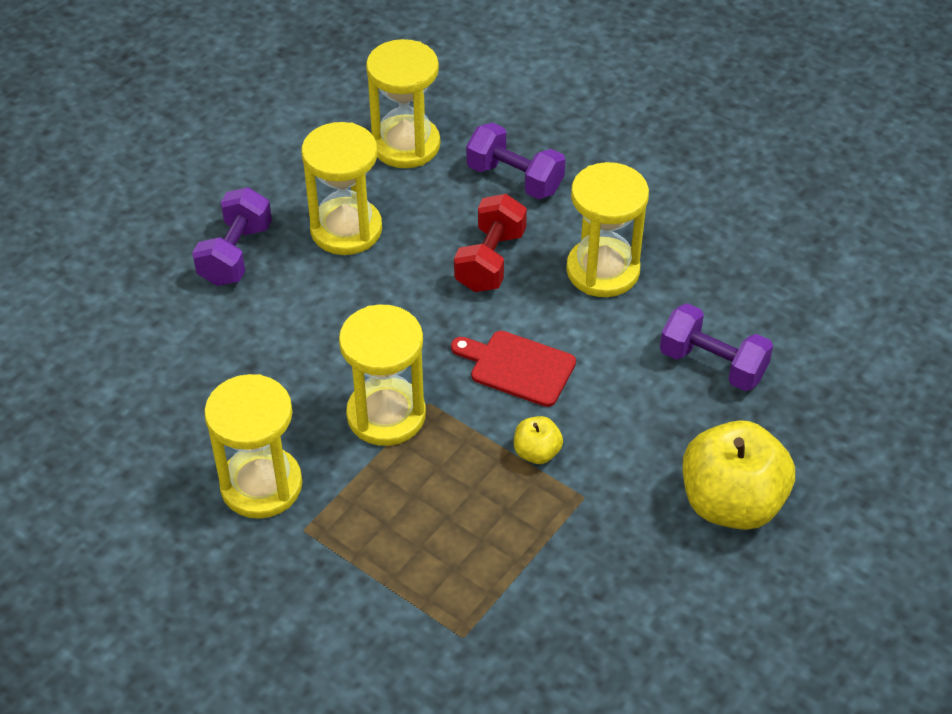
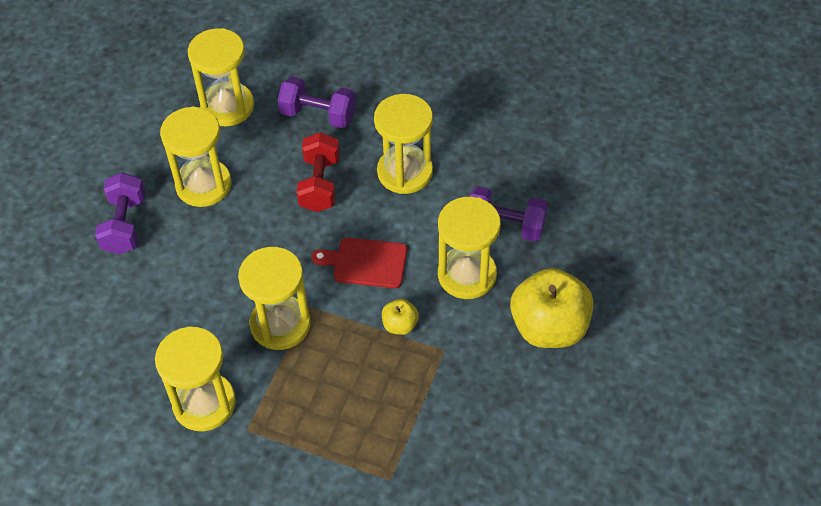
camera: 15 degrees left, 5 degrees up
none -> yellow hourglass [438,197,501,299]

